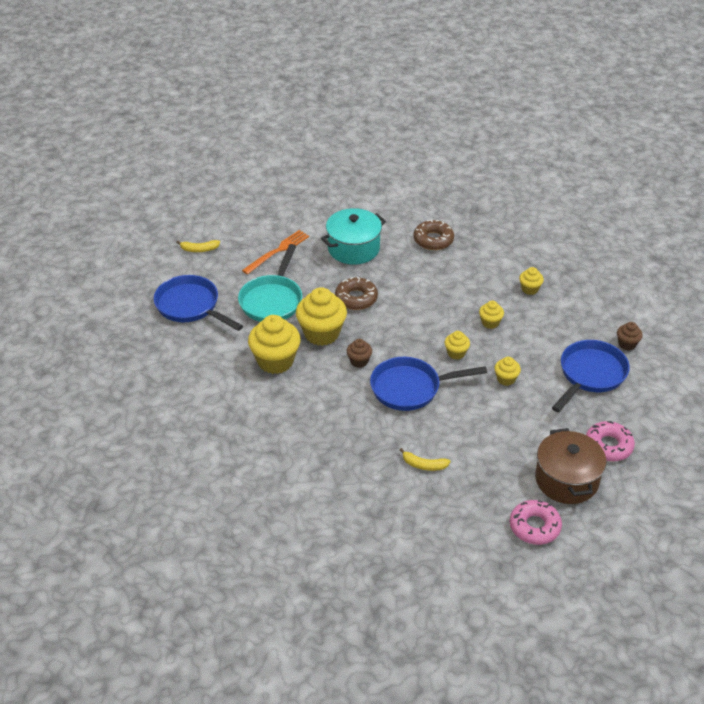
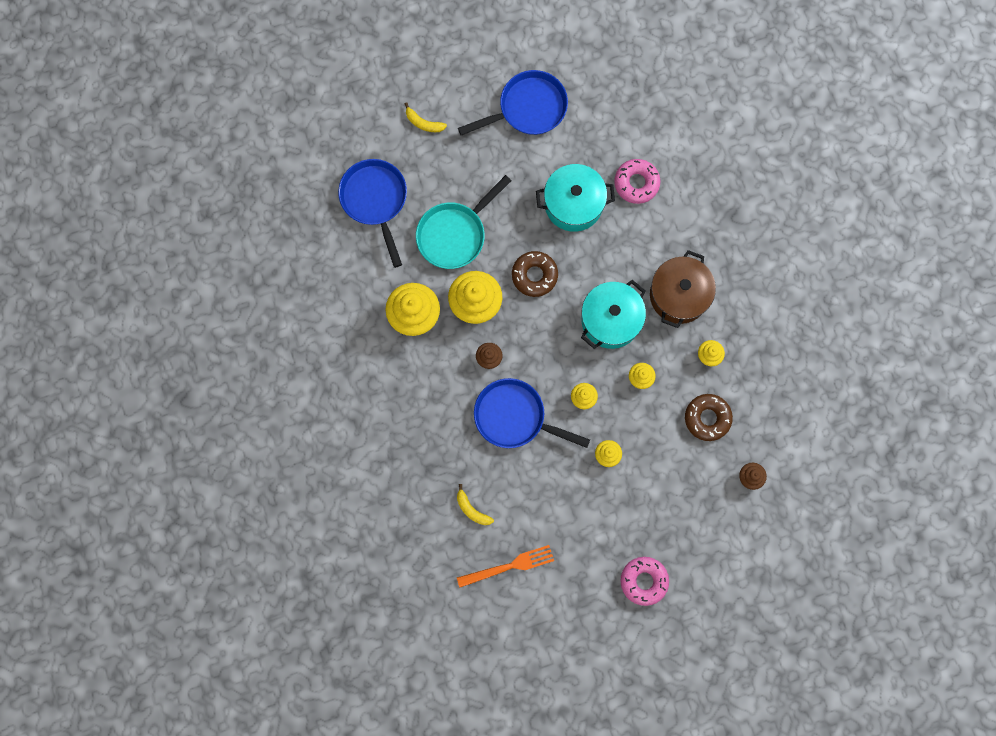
camera: 30 degrees right, 35 degrees up
orange fork [242,230,309,275] -> orange fork moved to [457,545,554,588]
brown donut [414,220,454,250] -> brown donut moved to [685,394,733,441]
pink donut [510,500,562,545] -> pink donut moved to [614,159,660,204]
brown pot [535,428,606,504] -> brown pot moved to [650,250,716,328]
blue pan [552,340,630,412] -> blue pan moved to [458,70,568,136]
none -> turquoise pot [581,280,646,349]

